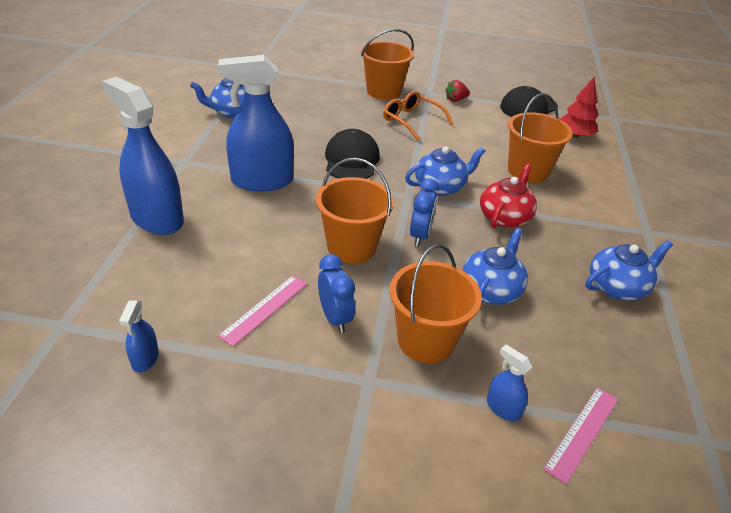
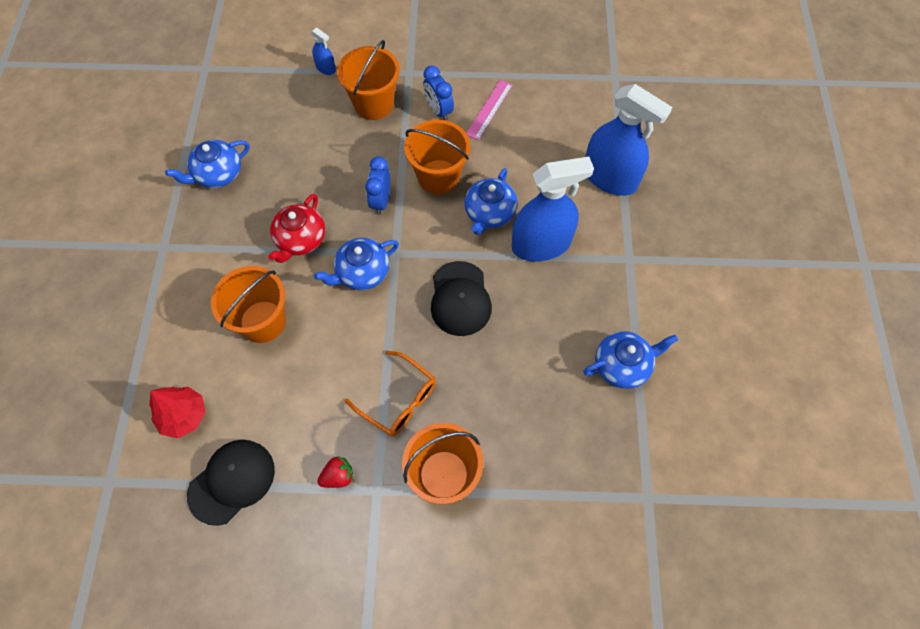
camera: 175 degrees right, 25 degrees up
blue spray bottle [119,300,159,373] -> none
blue teapot [463,228,528,305] -> blue teapot moved to [464,168,518,235]
pink ruler [543,387,618,485] -> none

